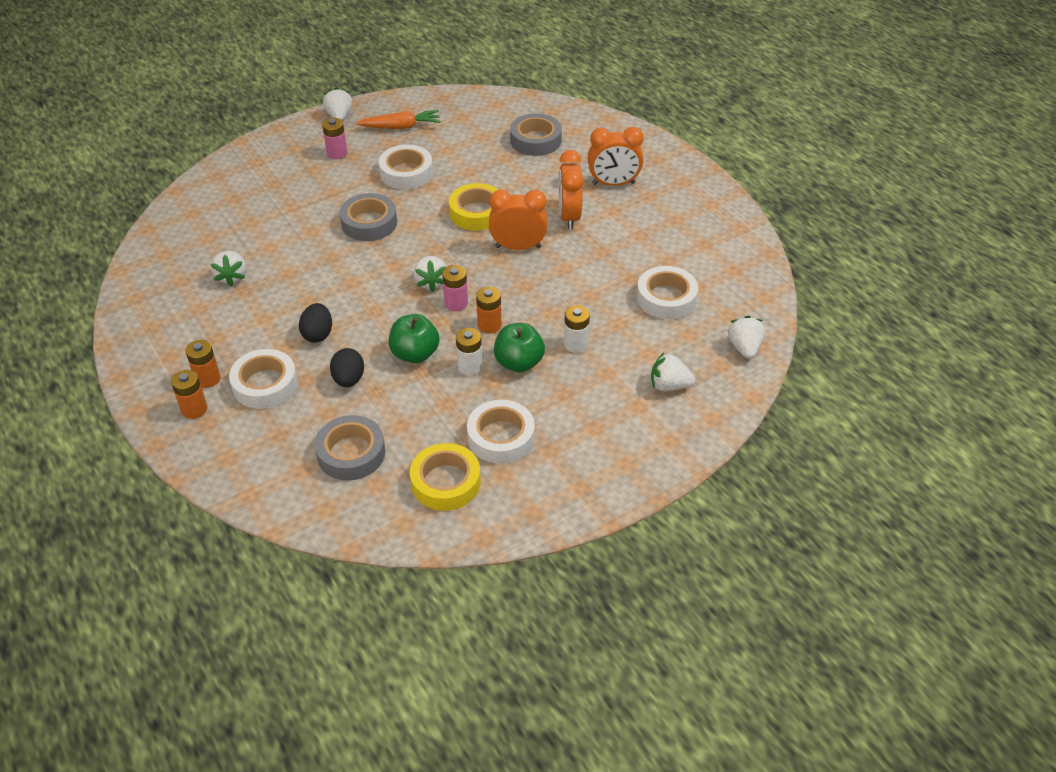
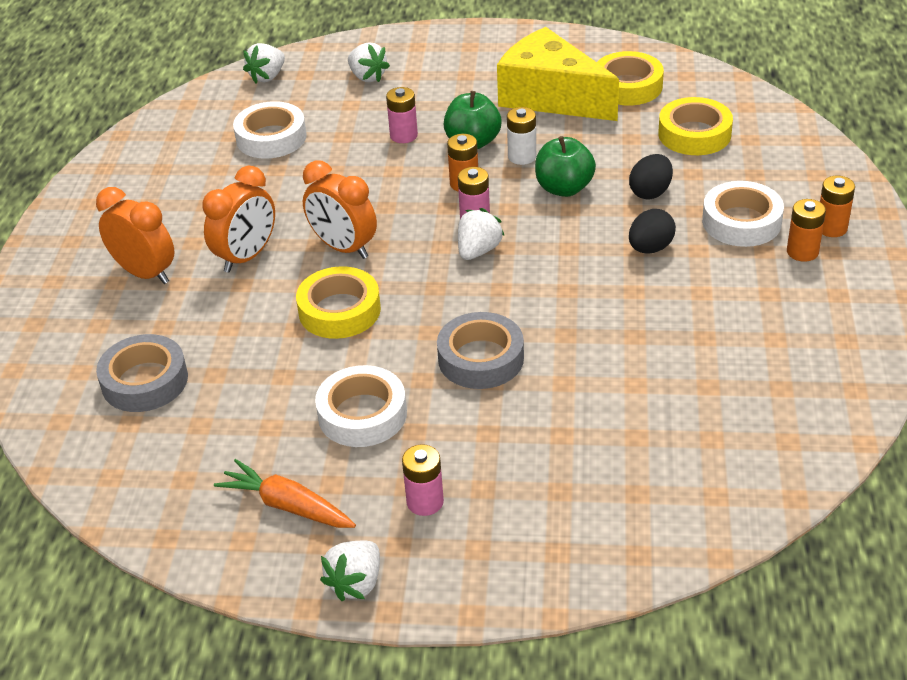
camera: 140 degrees left, 5 degrees down
white strawberry [211,251,246,287] -> none
grey tape [315,415,385,481] -> yellow tape [658,97,733,155]
white tape [467,400,535,464] -> yellow cheese [497,27,619,121]
white battery [564,305,590,353] -> pink battery [386,87,418,143]

